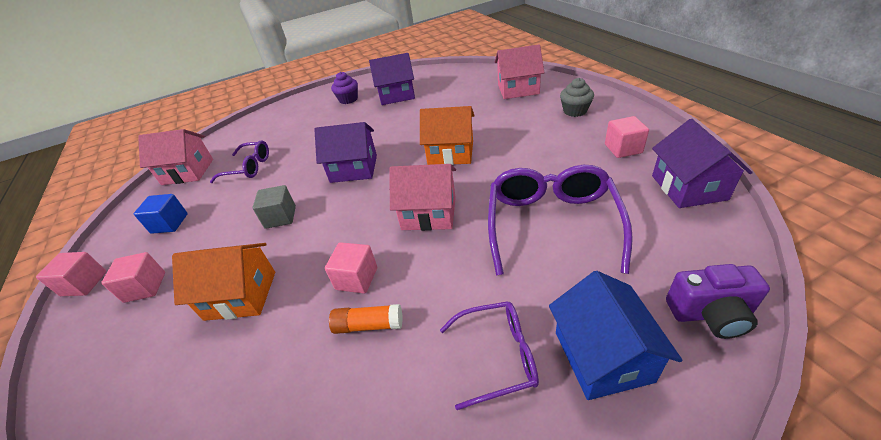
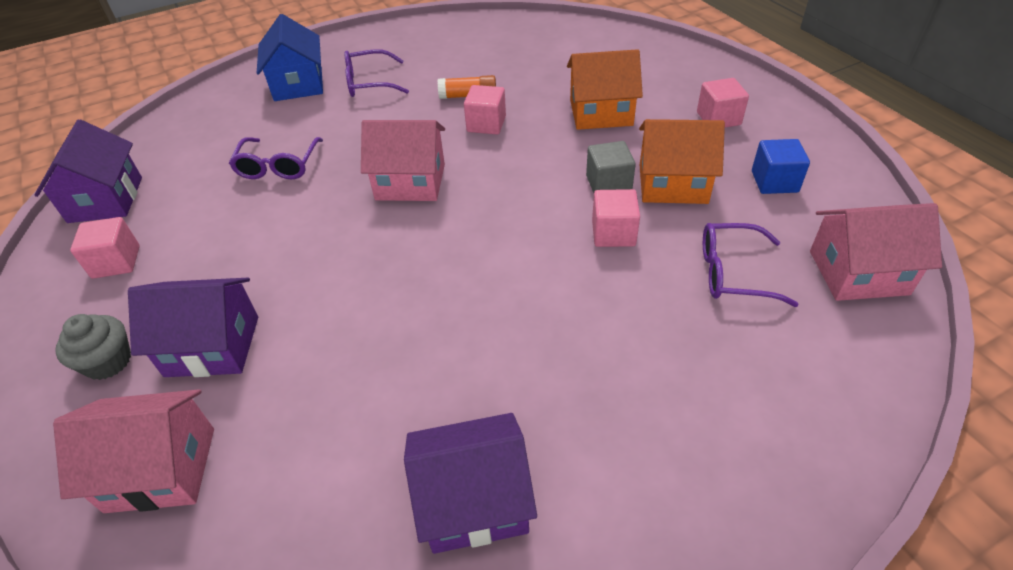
camera: 175 degrees right, 5 degrees up
pink cube [36,252,106,296] -> pink cube moved to [592,189,640,247]
purple house [314,122,377,183] -> purple house moved to [128,278,258,377]
purple cupcake [331,72,358,104] -> none
orange house [420,106,475,165] -> orange house moved to [639,119,725,204]
purple glasses [488,165,633,276] -> purple glasses [229,137,323,179], size x0.58
purple camera [666,264,770,339] -> none

